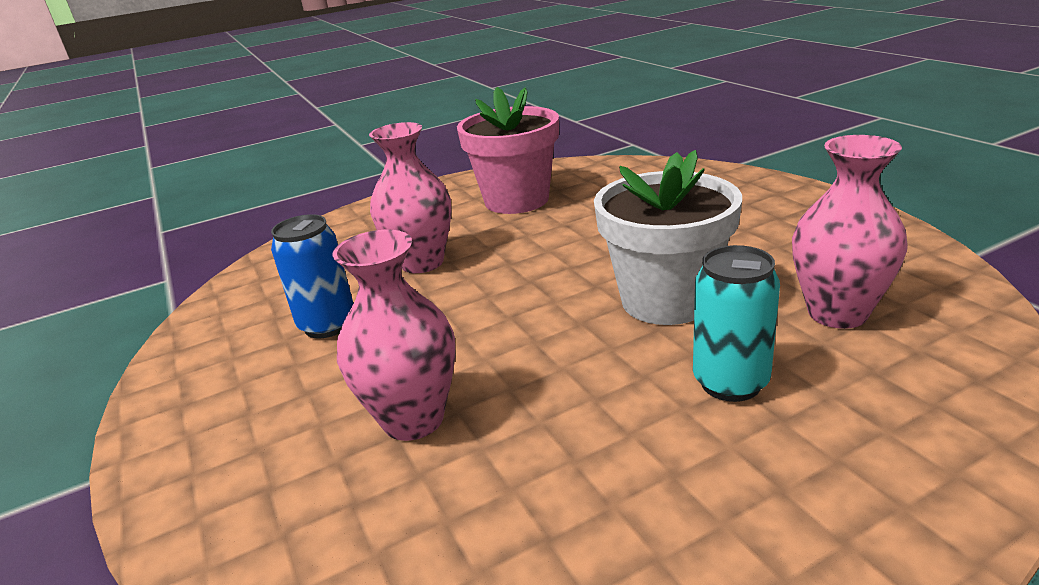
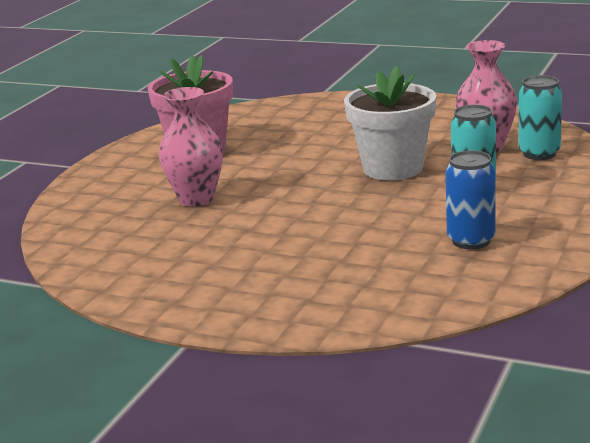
camera: 40 degrees left, 5 degrees down
blue can [271,214,354,338] -> blue can moved to [445,150,496,249]
pink vase [333,230,456,441] -> none
none -> turquoise can [519,75,562,160]

